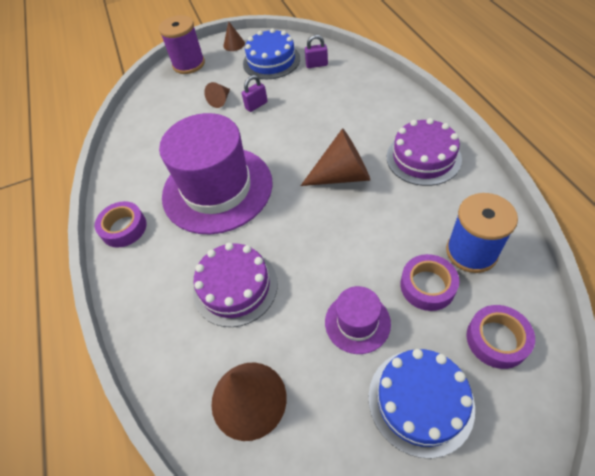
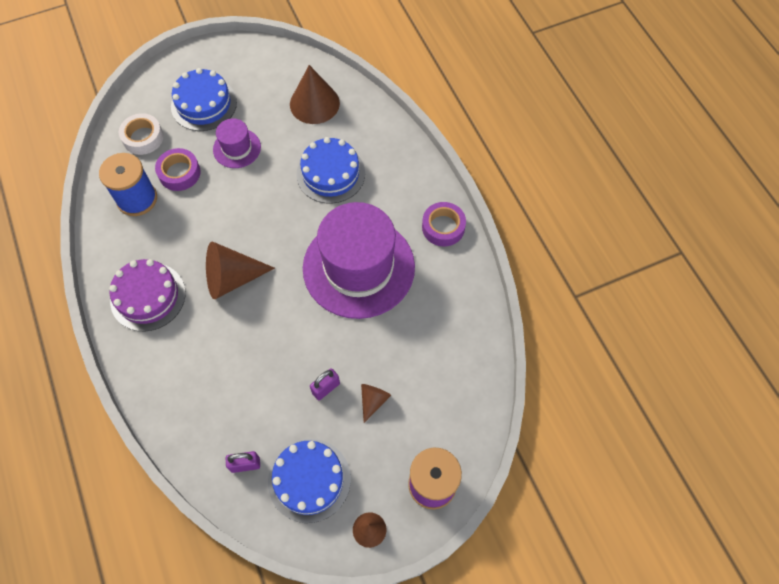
camera: 170 degrees right, 10 degrees up
purple cake [193,243,278,327] -> blue cake [296,137,365,204]
purple tape [466,305,535,369] -> white tape [119,113,164,155]

